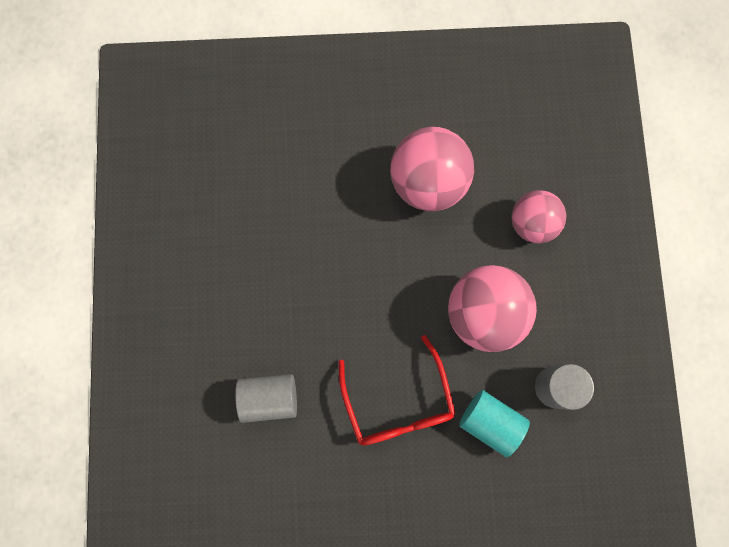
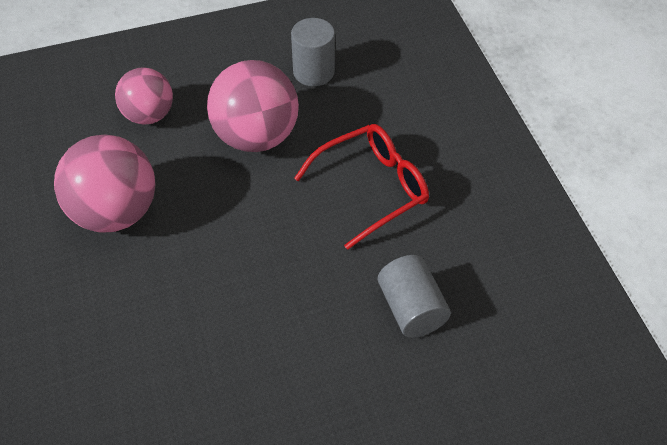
camera: 105 degrees left, 25 degrees down
turquoise cylinder [459,390,530,457] -> none

